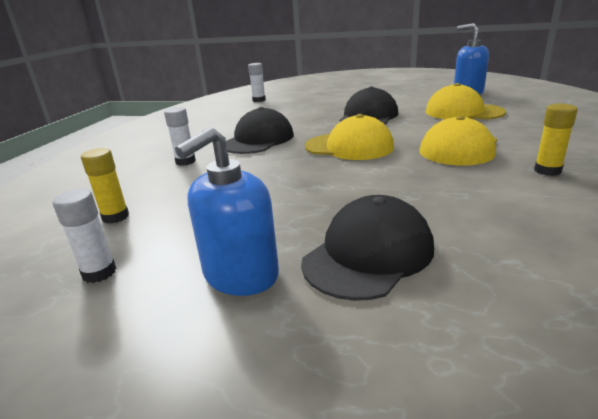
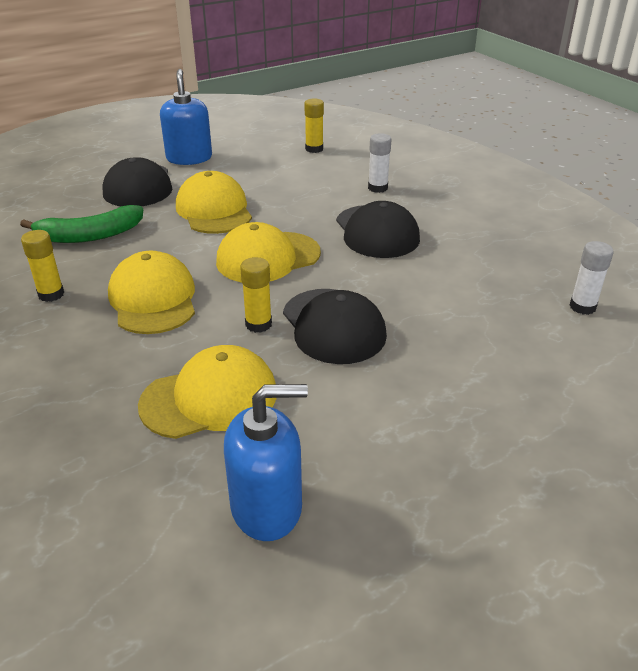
camera: 130 degrees right, 10 degrees up
white glue stick [53,189,117,283] -> none
none -> green banana [20,205,143,243]
none -> yellow cap [176,171,252,234]
none -> yellow glue stick [240,257,272,333]

